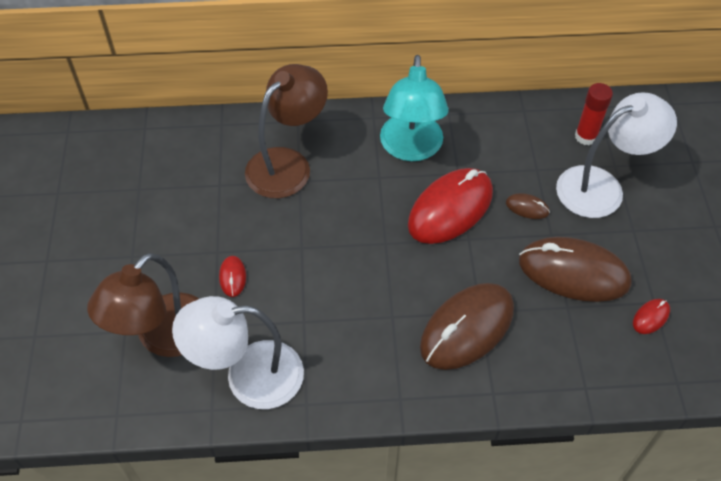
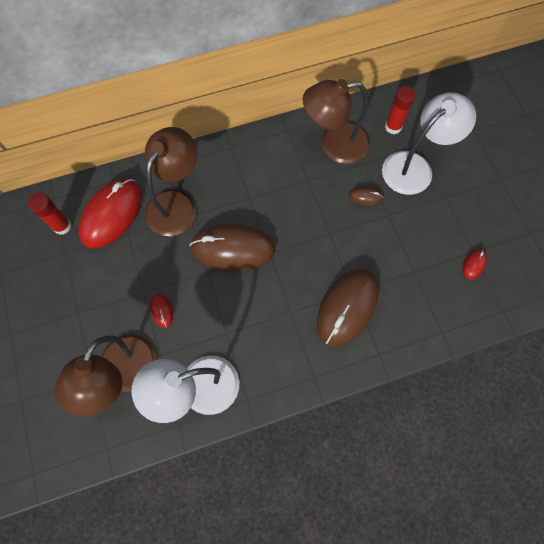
camera: 15 degrees left, 15 degrees up
turquoise lamp [380,55,449,161] -> none
red mouse [408,168,493,244] -> red mouse moved to [78,179,142,249]
brown mouse [519,237,632,302] -> brown mouse moved to [189,224,275,271]
none -> red glue stick [28,193,72,235]
none -> brown lamp [303,79,370,164]

